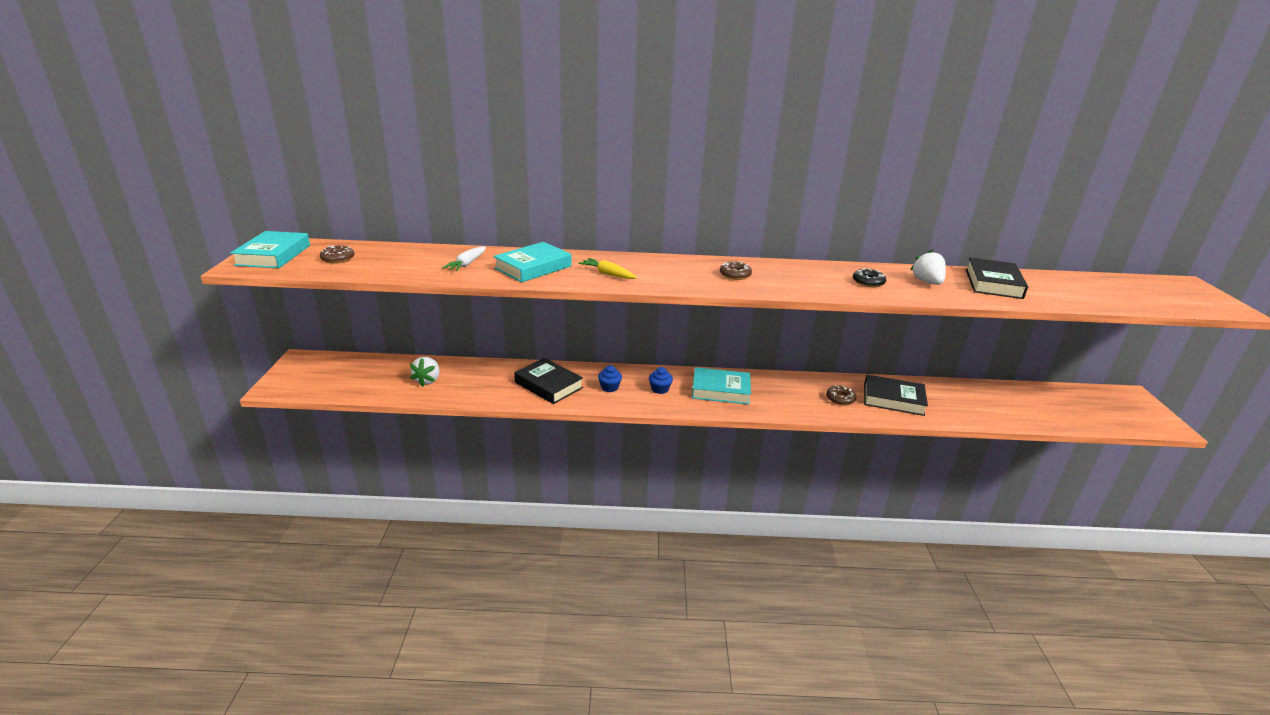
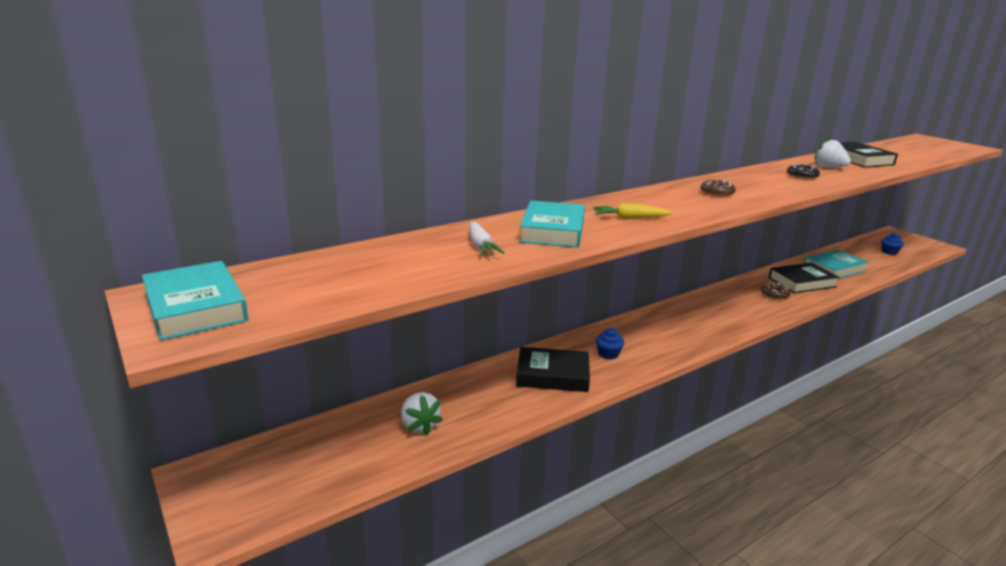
camera: 35 degrees left, 5 degrees down
brown donut [320,245,355,264] -> none
blue cupcake [649,367,673,394] -> blue cupcake moved to [881,232,904,255]
turquoise book [692,367,751,405] -> turquoise book moved to [803,250,869,279]

